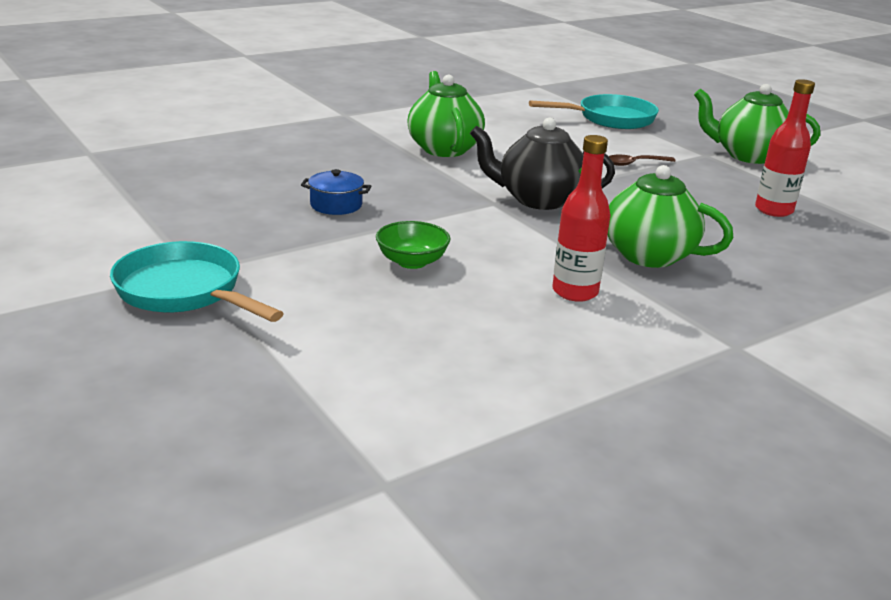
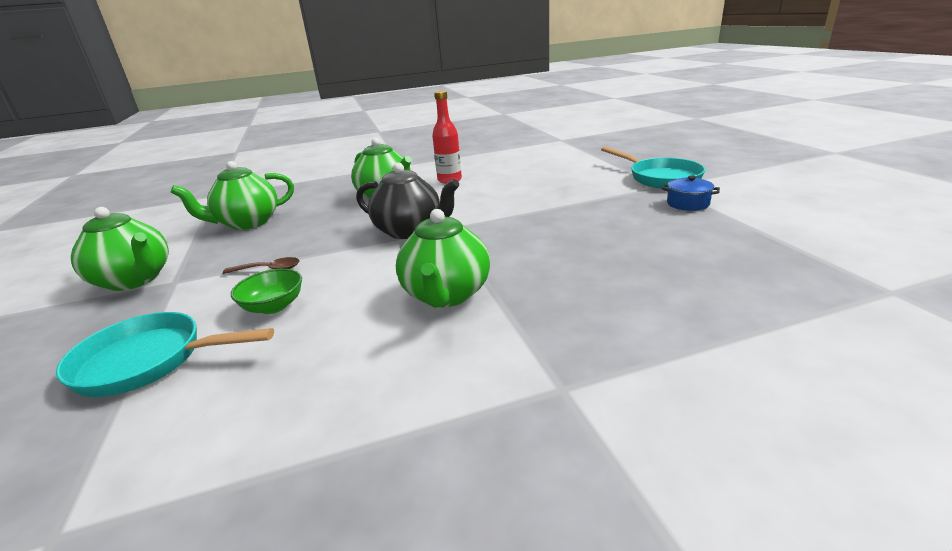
camera: 160 degrees left, 0 degrees up
blue pot [301,169,371,215] -> blue pot moved to [661,176,720,211]
green bowl [376,221,451,269] -> green bowl moved to [231,269,302,314]
red bottle [755,79,815,217] -> green teapot [171,161,294,230]

